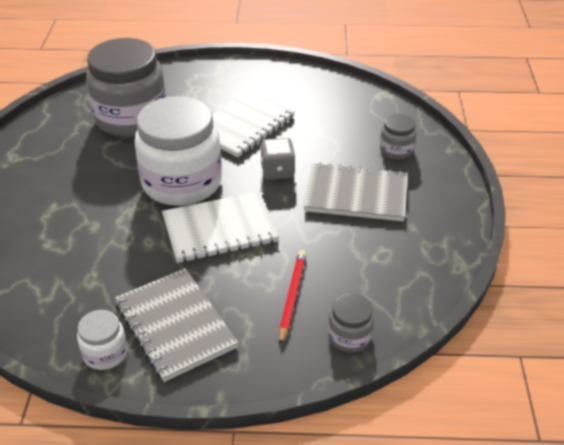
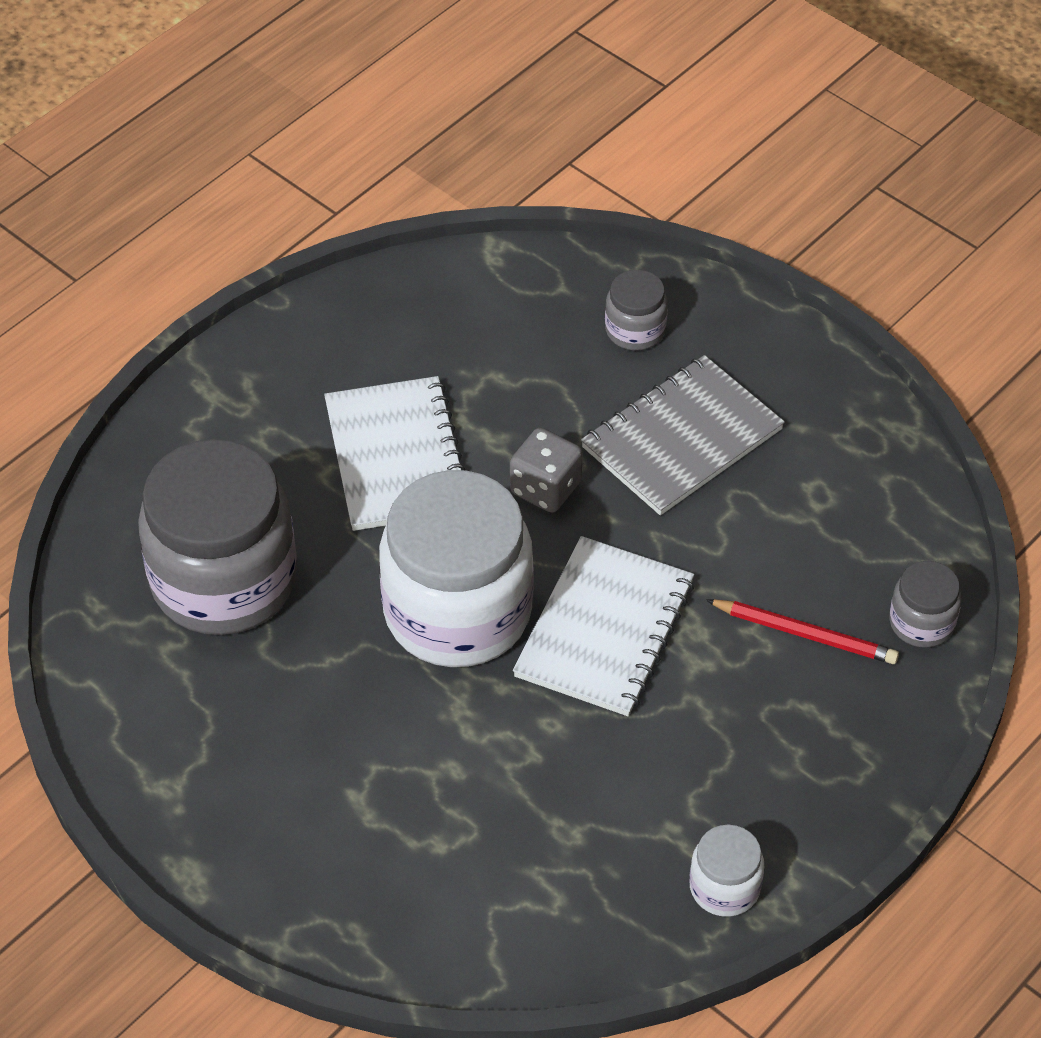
camera: 50 degrees left, 10 degrees up
grey notebook [115,268,238,382] -> none
red pencil [279,250,306,345] -> red pencil turned 150 degrees clockwise [706,599,899,664]

